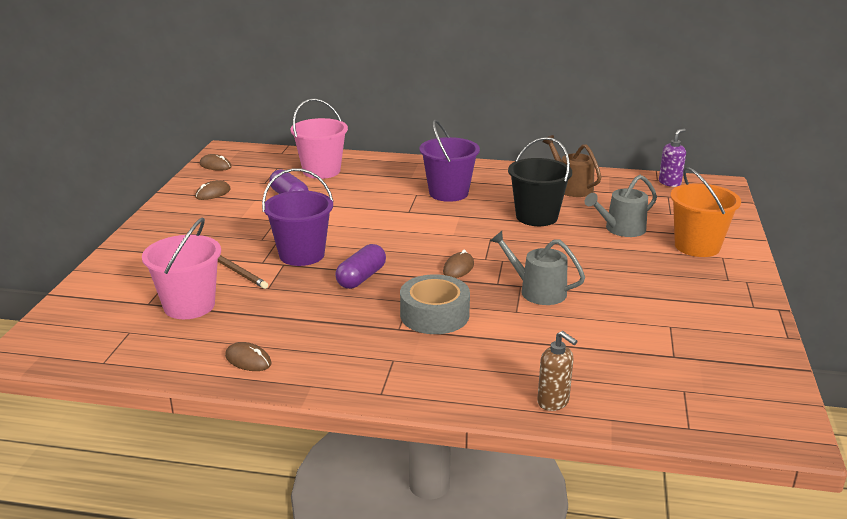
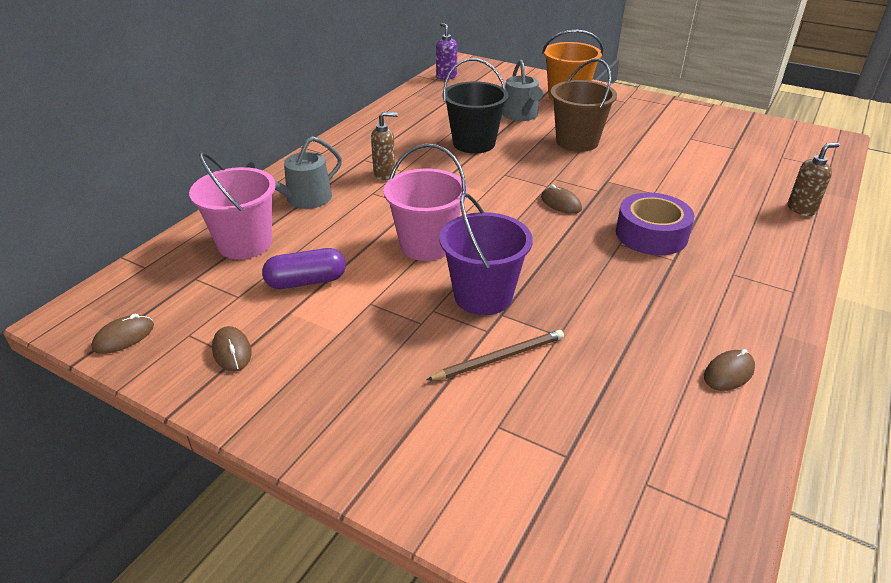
camera: 70 degrees left, 10 degrees up
pink bucket [142,217,221,319] -> pink bucket moved to [383,144,467,261]
purple capsule [335,244,386,289] -> none
grey tape [400,274,470,334] -> purple tape [616,193,695,255]
purple bucket [419,120,480,202] -> brown soap dispenser [371,112,398,180]
grey watering can [490,231,585,305] -> grey watering can moved to [246,136,342,209]
brown watering can [542,135,601,197] -> none
none -> brown bucket [551,59,617,152]

